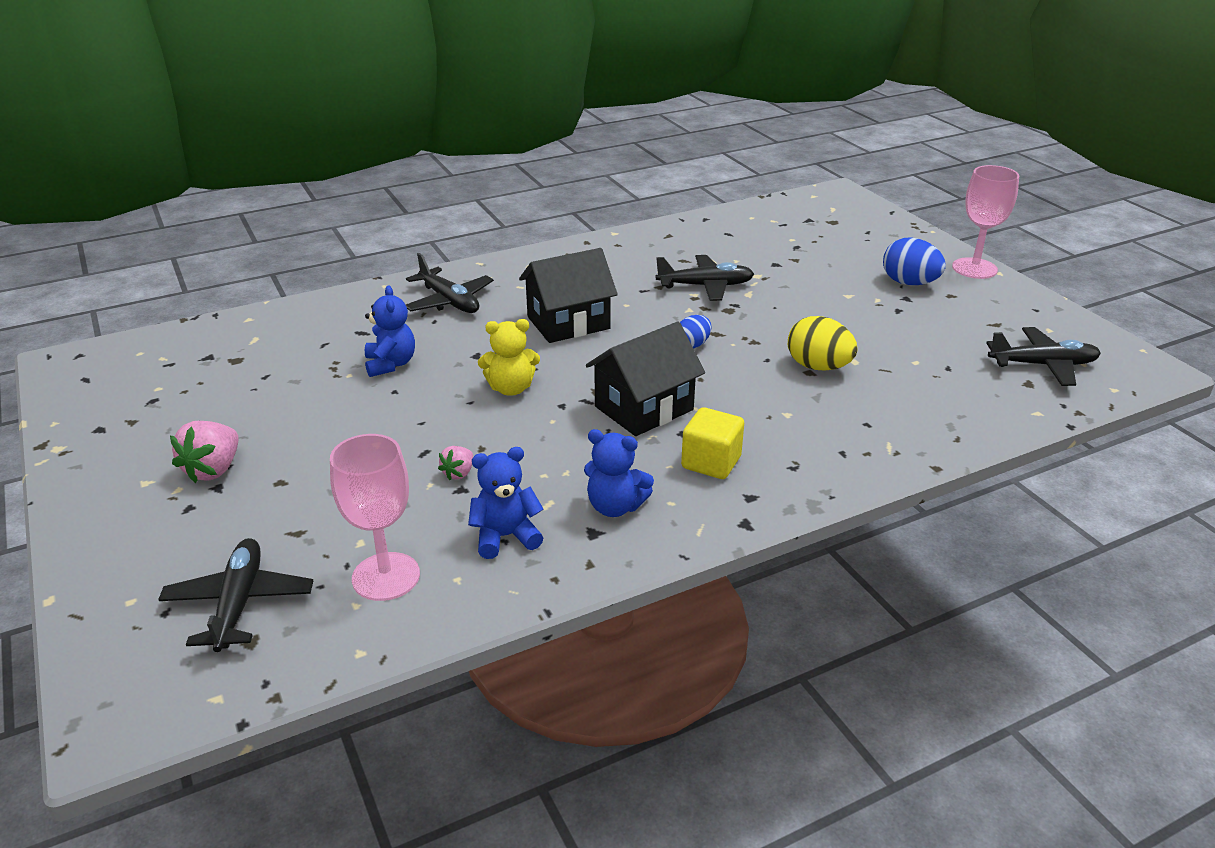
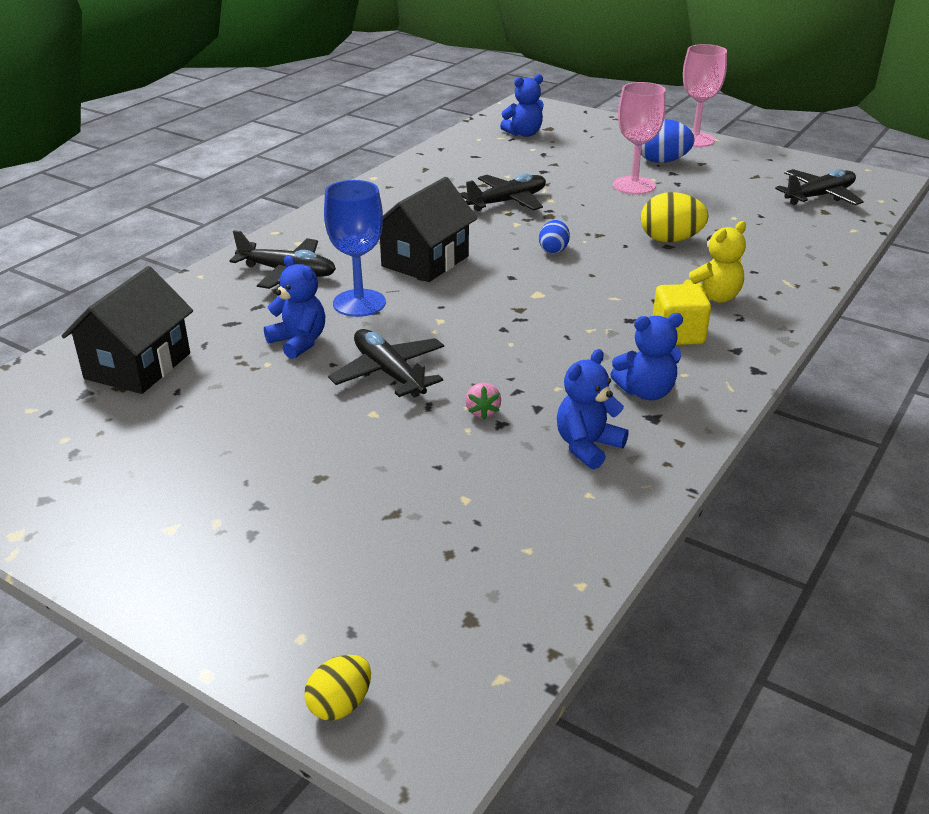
camera: 30 degrees left, 0 degrees up
black plane [158,538,313,652] -> black plane moved to [328,329,444,398]
pink strawberry [170,421,239,483] -> none
pink goblet [330,434,420,601] -> pink goblet moved to [613,82,666,195]
yellow teddy bear [478,319,540,396] -> yellow teddy bear moved to [683,221,746,303]
black house [586,322,705,436] -> black house moved to [61,266,193,394]
none -> yellow egg [304,655,371,721]
none -> blue goblet [324,180,386,317]
none -> blue teddy bear [500,74,544,137]

